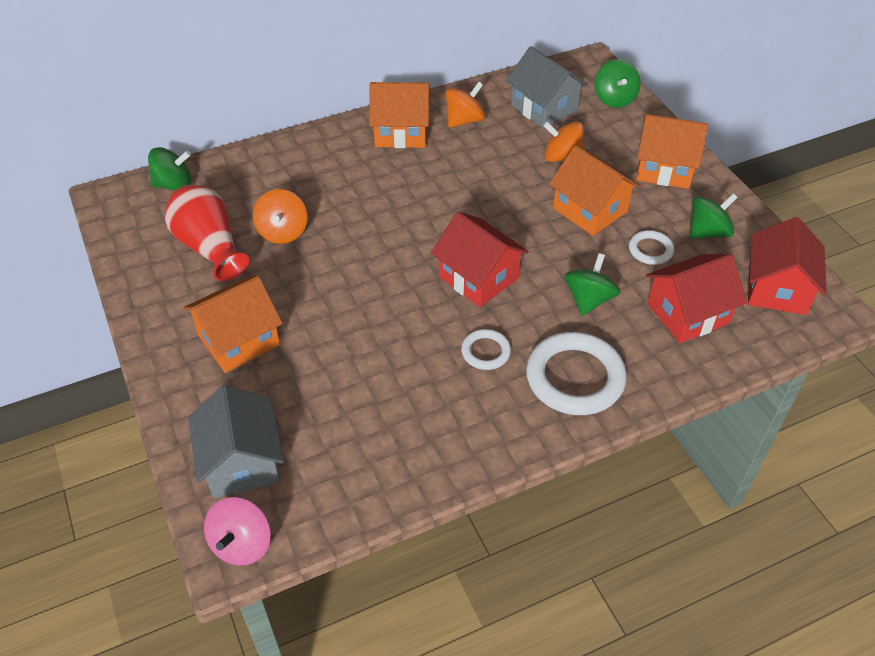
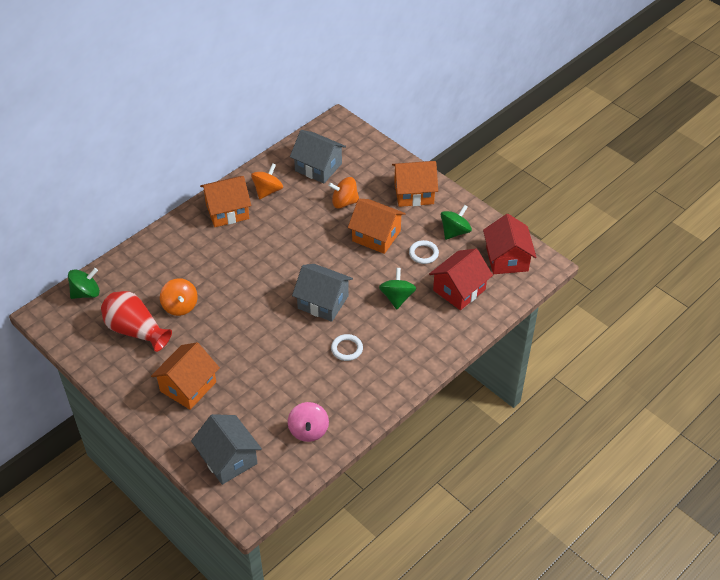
camera: 20 degrees left, 0 degrees up
pink spinning top [204,497,271,566] -> pink spinning top moved to [288,402,329,442]
red house [431,212,529,307] -> grey house [292,264,353,322]
white ring [526,332,627,415] -> none
green spinning top [594,59,641,108] -> none

